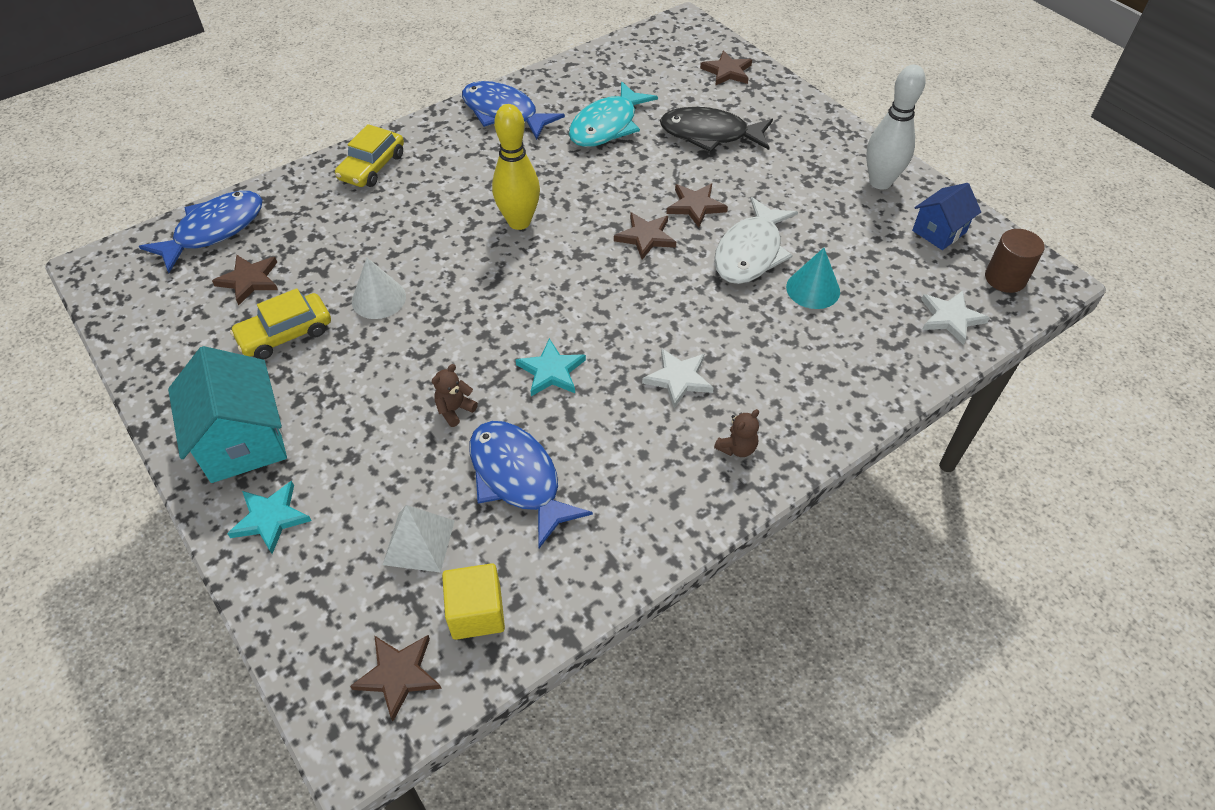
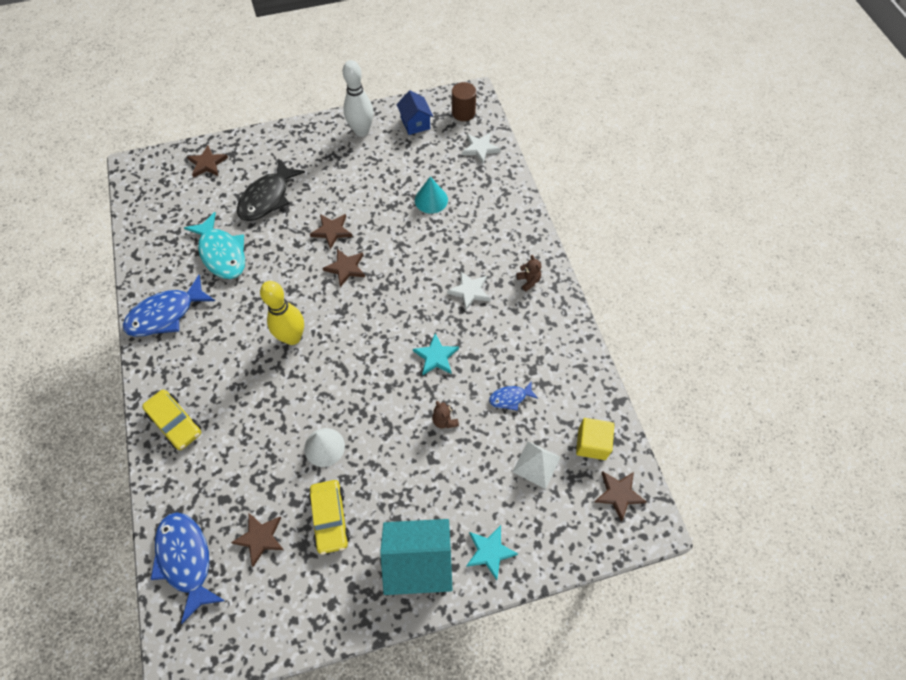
camera: 70 degrees left, 10 degrees up
blue fish [469,421,593,548] -> blue fish [489,381,538,411], size x0.51
white fish [714,197,798,284] -> none

